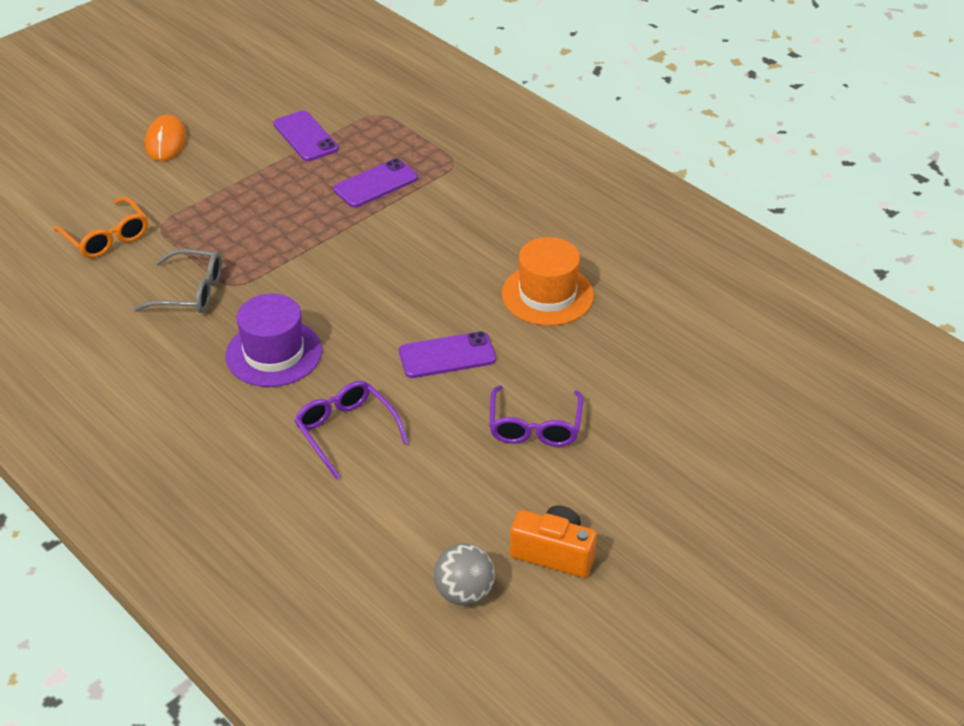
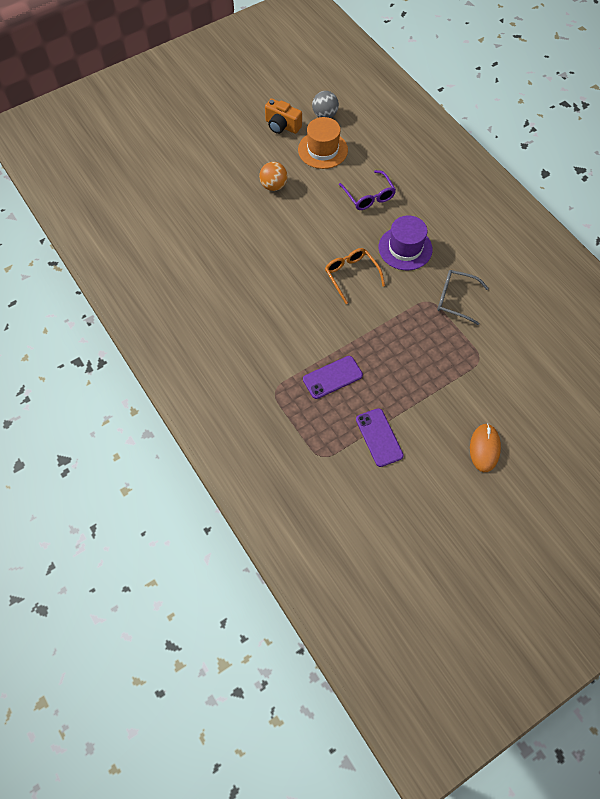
camera: 170 degrees left, 20 degrees up
orange glasses [53,197,148,258] -> orange glasses moved to [325,248,385,304]
purple phone [399,331,496,378] -> none
purple glasses [489,385,583,447] -> orange ball [259,162,288,191]
orange hat [502,237,594,326] -> orange hat moved to [298,117,348,169]

